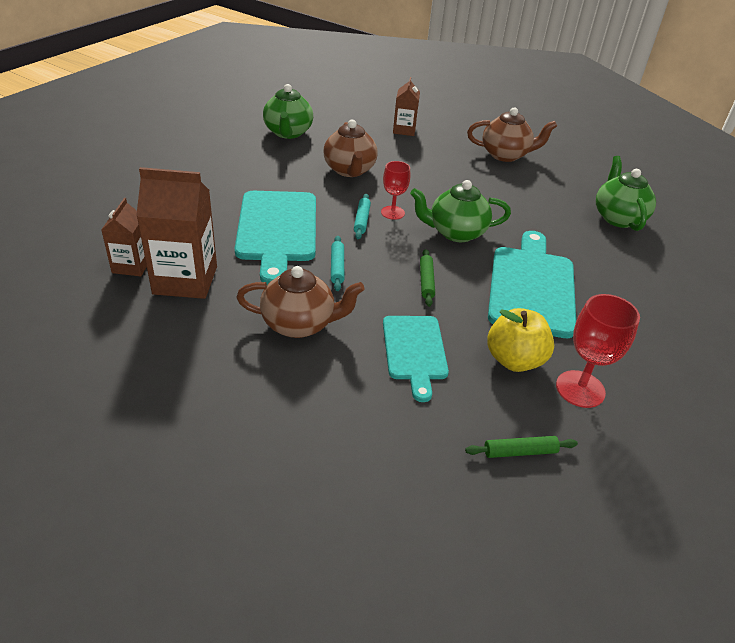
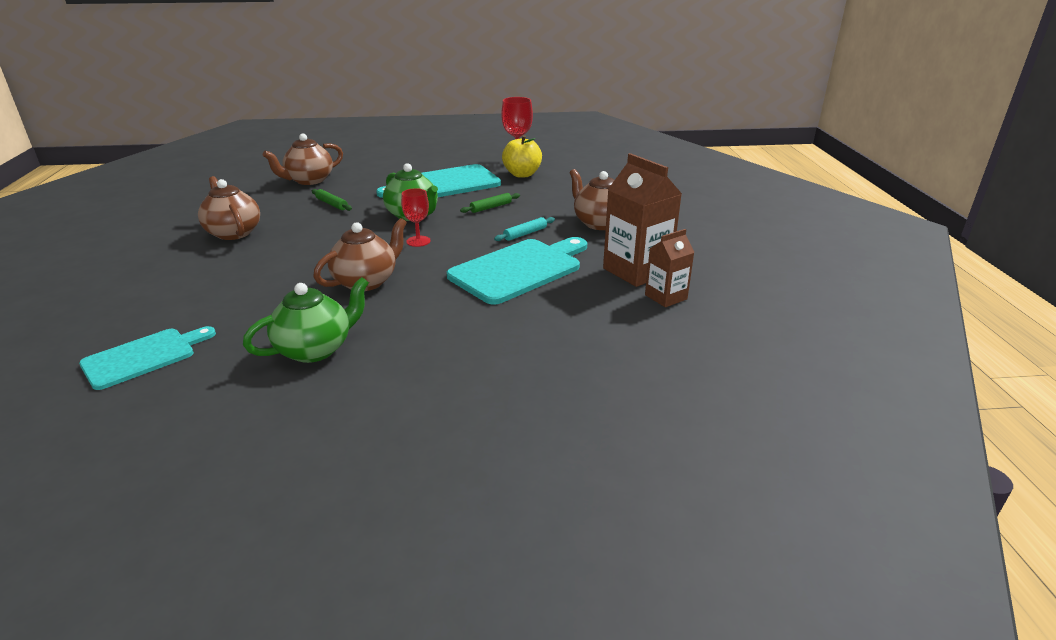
camera: 125 degrees left, 10 degrees down
turquoise rolling pin [354,194,371,239] -> none
turquoise cutting board [383,316,449,402] -> turquoise cutting board moved to [79,326,216,390]
brown carton [393,77,420,136] -> none
green rolling pin [465,436,578,458] -> green rolling pin moved to [312,189,352,211]
green teapot [596,156,656,231] -> brown teapot [263,133,343,185]

